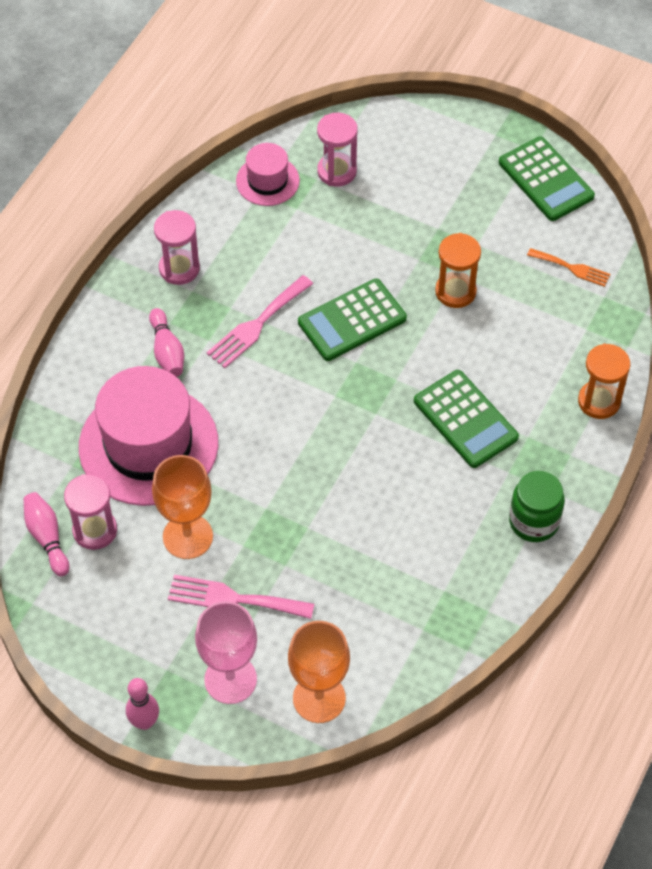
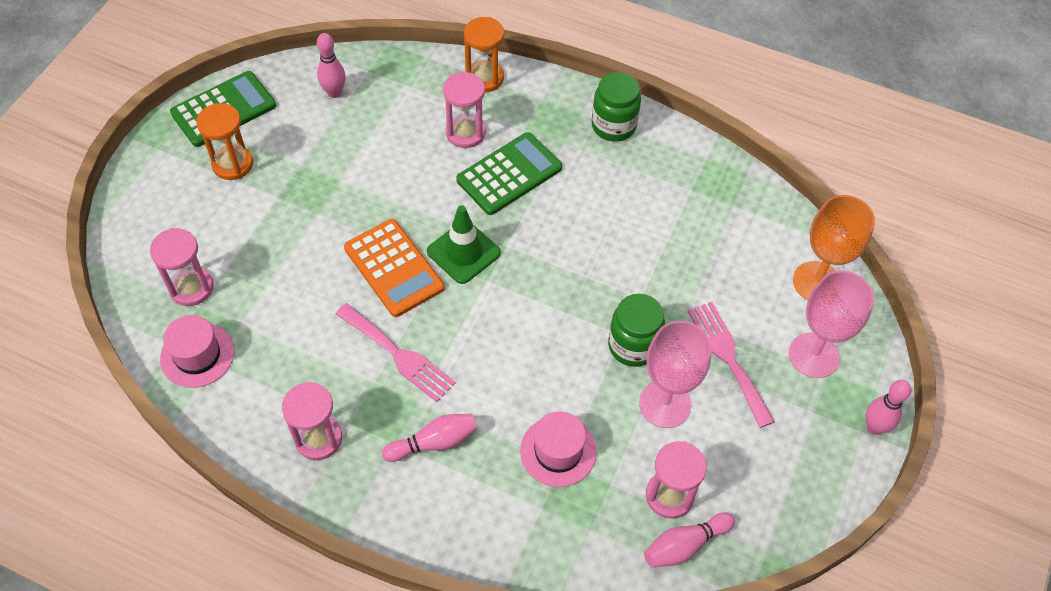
camera: 95 degrees left, 0 degrees up
pink hat [79,366,218,506] -> pink hat [520,411,596,487], size x0.50
orange goblet [152,455,213,559] -> pink goblet [639,321,712,428]
pink fork [168,575,314,619] -> pink fork turned 150 degrees clockwise [688,302,775,428]
green calculator [298,279,407,361] -> orange calculator [344,219,445,317]
orange hourglass [435,233,481,308] -> orange hourglass moved to [196,103,253,180]
orange fork [527,248,610,287] -> pink bowling pin [317,33,346,98]
none -> green traffic cone [427,205,501,284]
none -> pink hourglass [443,71,486,148]
none -> green jar [608,294,665,367]

